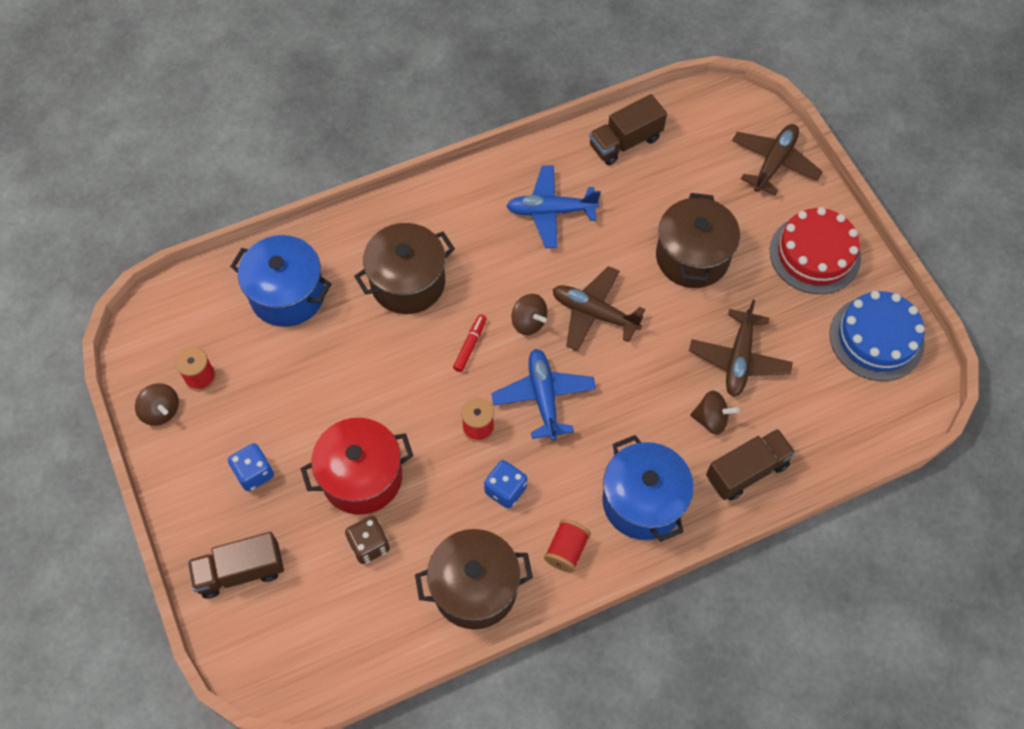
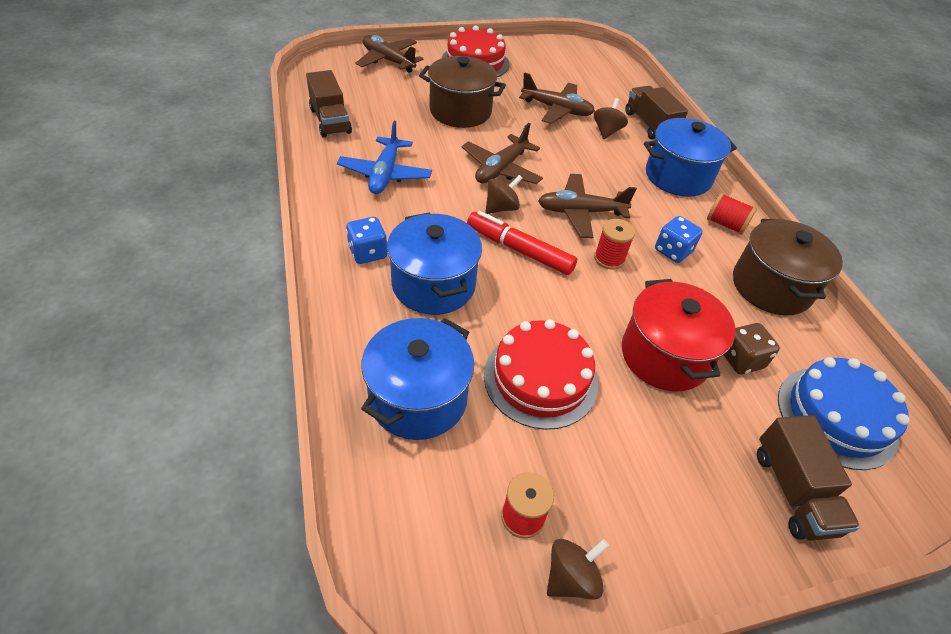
camera: 85 degrees left, 15 degrees down
blue dice [228,443,274,491] -> blue dice moved to [346,217,387,264]
brown pot [354,223,455,314] -> blue pot [387,213,482,315]
red marker [453,314,487,372] -> red marker [467,211,577,275], size x1.80
blue plane [491,349,596,441] -> brown plane [538,174,637,238]
blue cake [830,291,925,381] -> blue cake moved to [778,357,910,470]
none -> red cake [484,319,598,430]

